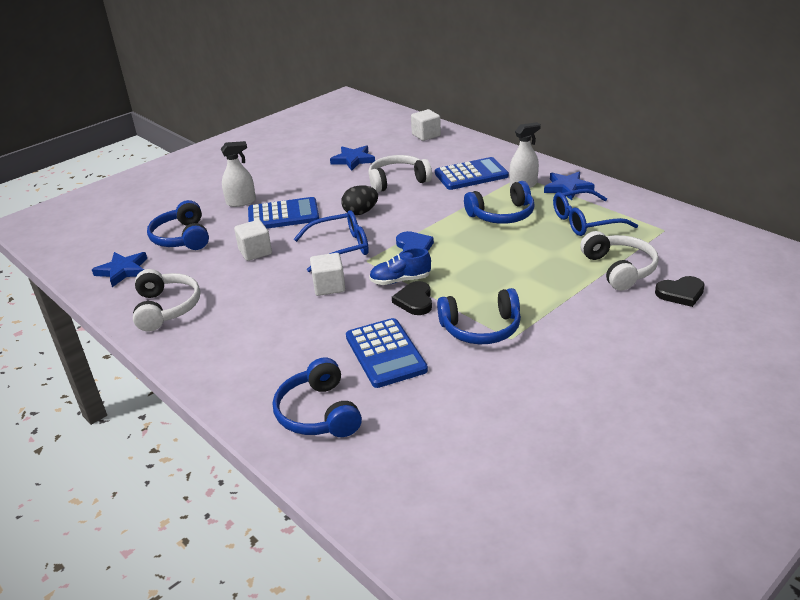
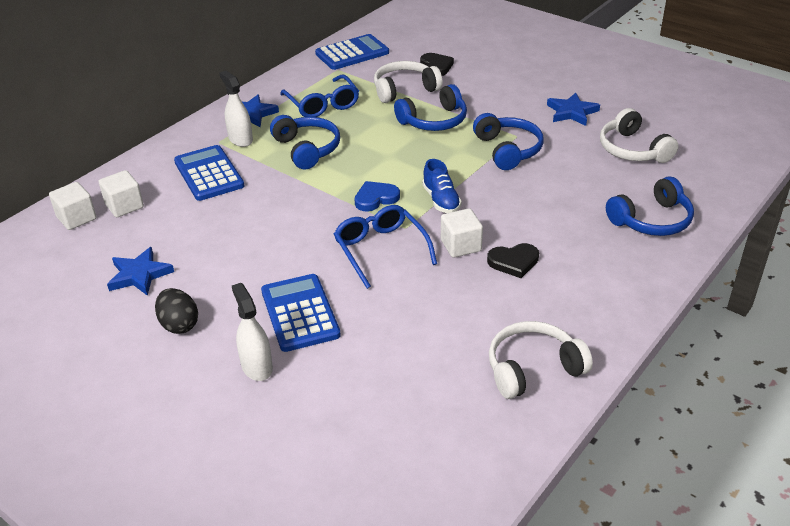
camera: 100 degrees left, 5 degrees up
blue star [92,252,147,287] -> blue star moved to [547,92,600,126]
blue headphones [147,200,209,250] -> blue headphones moved to [394,84,467,131]
white cube [234,220,272,261] -> white cube moved to [99,170,144,217]
black egg [341,185,378,215] -> black egg moved to [155,288,198,334]
blue calculator [346,318,428,388] -> blue calculator moved to [315,34,389,70]
white headphones [368,155,432,193] -> white headphones moved to [600,108,679,163]
black heart [392,281,432,315] -> black heart moved to [487,243,539,278]

